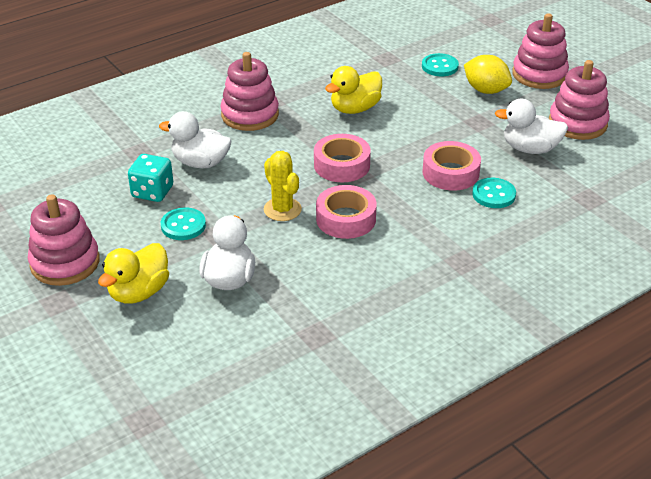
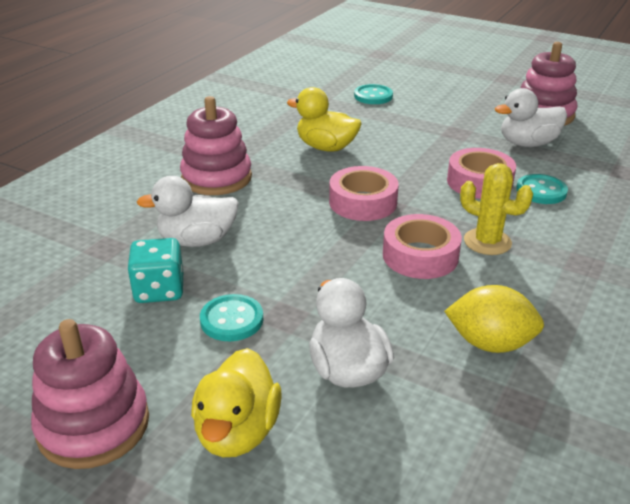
camera: 25 degrees left, 5 degrees down
yellow cactus [264,151,302,221] -> yellow cactus moved to [460,163,533,255]
yellow duck [325,66,382,114] -> yellow duck turned 90 degrees clockwise [287,87,362,152]
yellow lemon [464,55,512,94] -> yellow lemon moved to [444,285,544,353]
pink stacking toy [512,13,569,89] -> none

